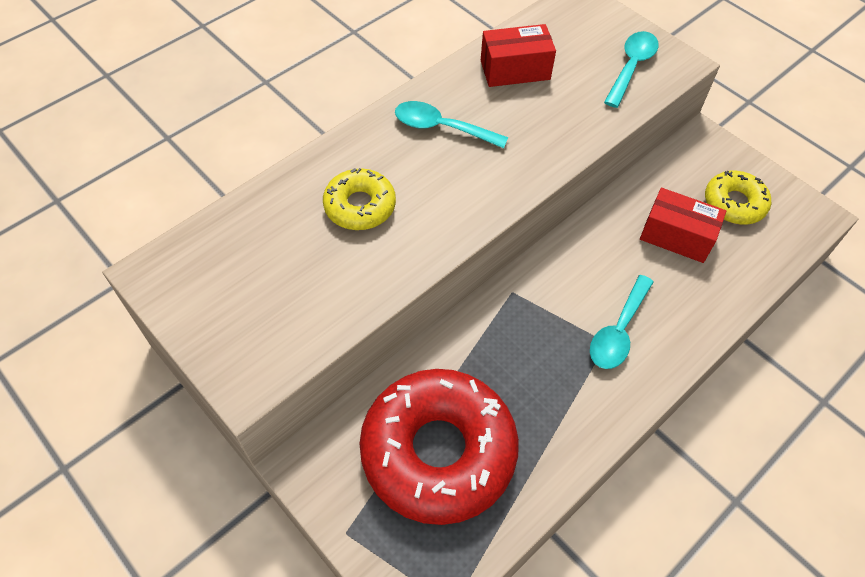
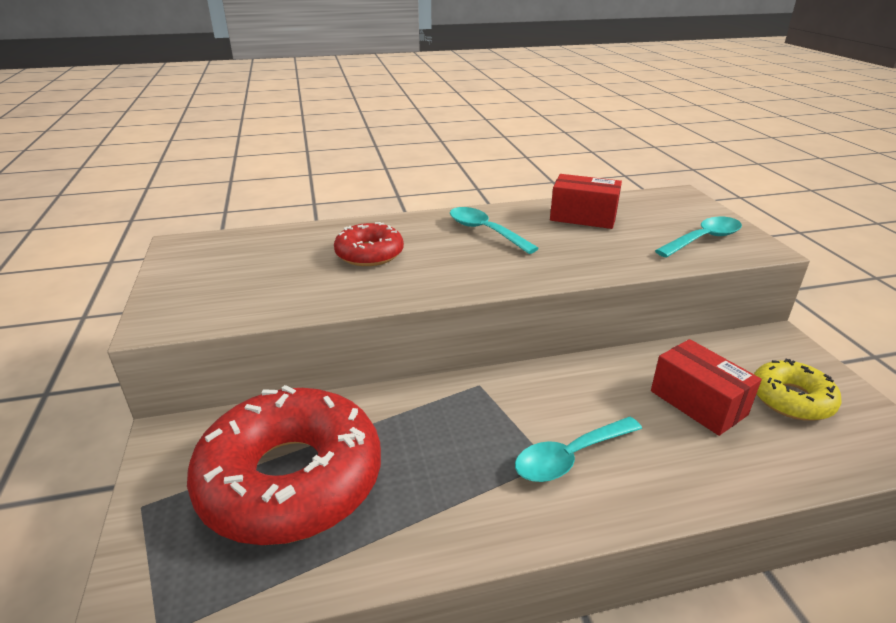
camera: 30 degrees right, 25 degrees down
yellow donut [323,168,396,230] -> red donut [334,222,404,266]

